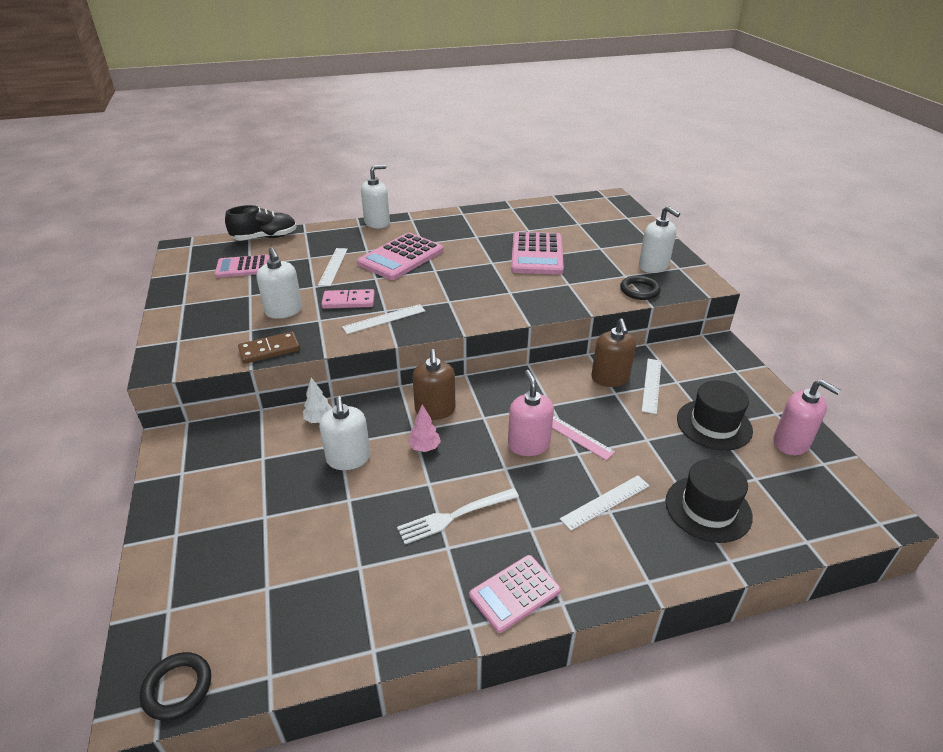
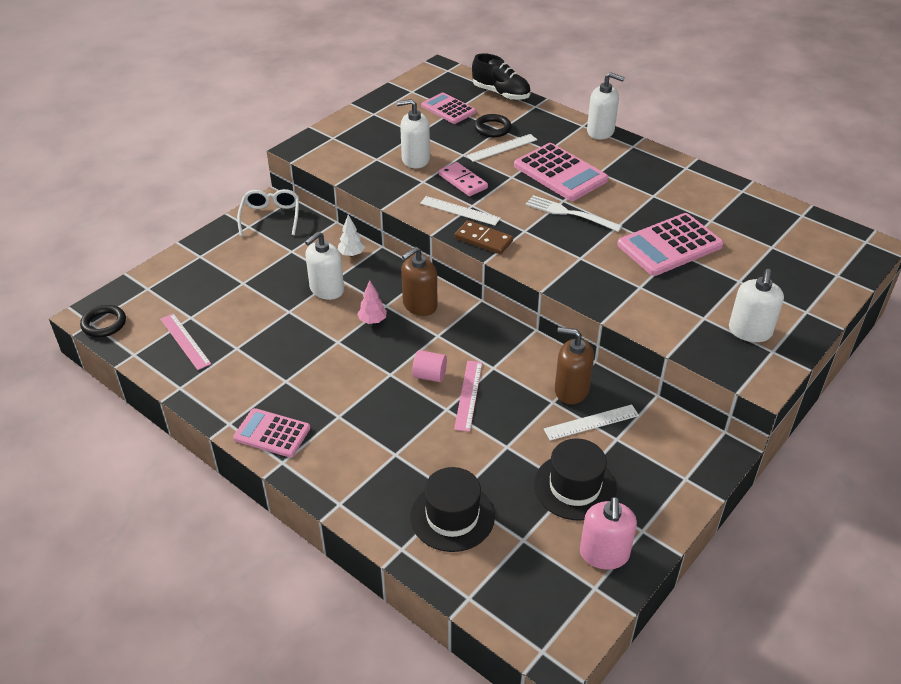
camera: 55 degrees right, 5 degrees up
brown domino [238,331,300,364] -> brown domino moved to [455,220,513,255]
white soap dispenser [256,247,302,319] -> white soap dispenser turned 60 degrees clockwise [396,99,430,168]
pink calculator [357,233,444,280] -> pink calculator turned 135 degrees counterclockwise [514,143,609,201]
white fork [397,488,519,544] -> white fork moved to [526,195,622,232]
pink soap dispenser [508,370,554,456] -> pink cylinder [412,350,447,382]
white ruler [560,475,650,531] -> none
brown soap dispenser [591,319,636,387] -> brown soap dispenser turned 60 degrees clockwise [555,327,594,404]
black ring [620,275,661,300] -> black ring moved to [474,114,512,137]
none -> pink ruler [160,313,211,370]
none -> white glasses [237,189,299,236]

